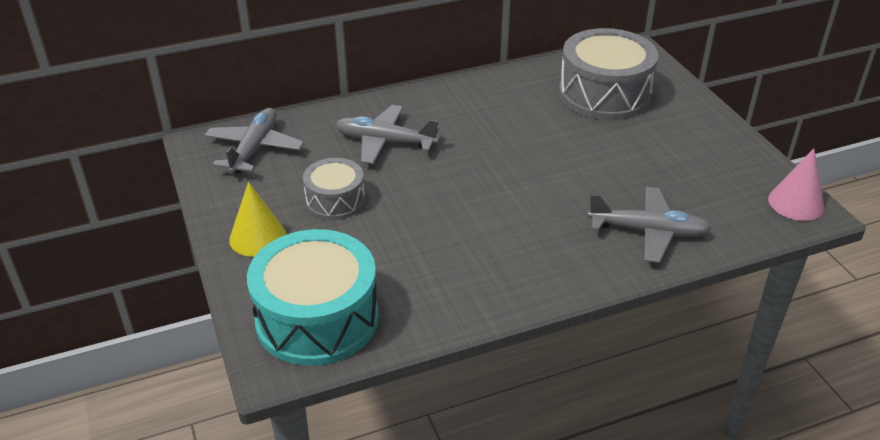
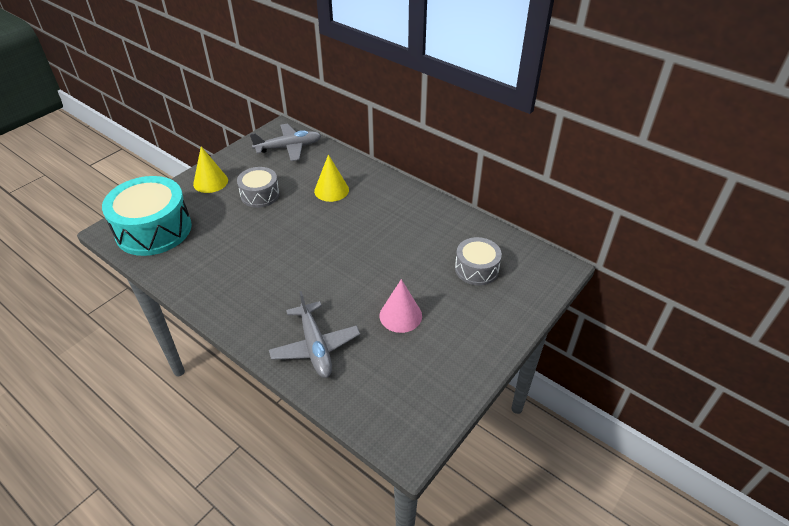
camera: 60 degrees right, 5 degrees up
grey plane [335,105,439,164] -> yellow cone [314,154,349,202]
grey drum [559,28,659,120] -> grey drum [455,237,502,285], size x0.56
pink cone [768,148,824,221] -> pink cone moved to [380,279,422,333]

